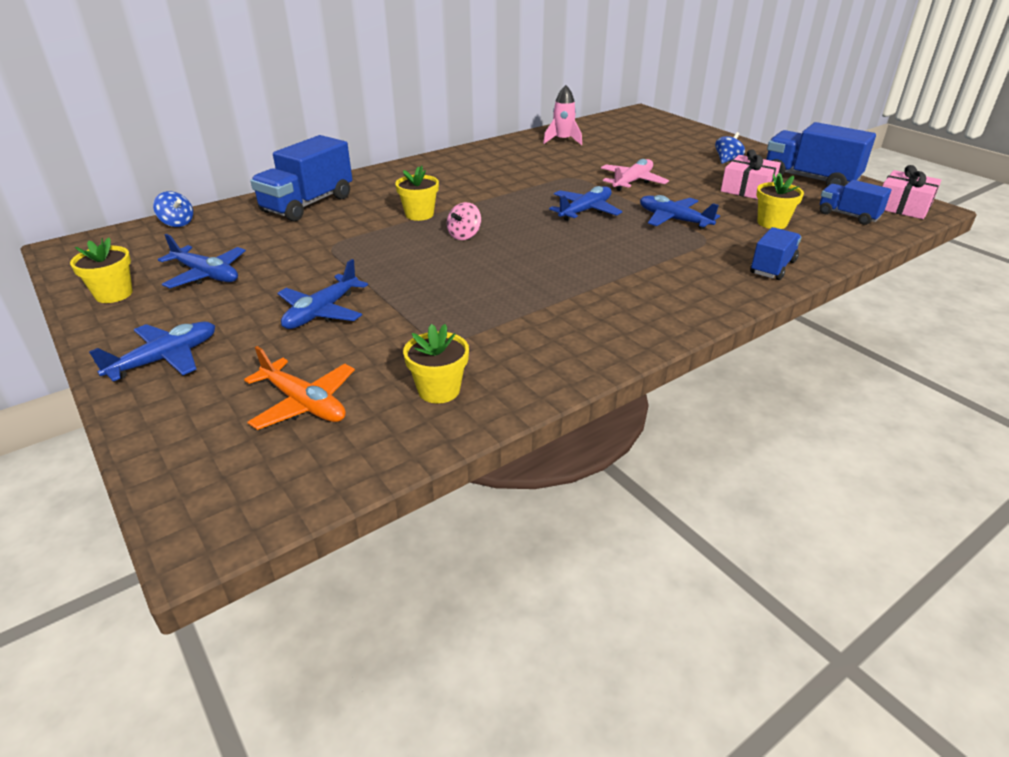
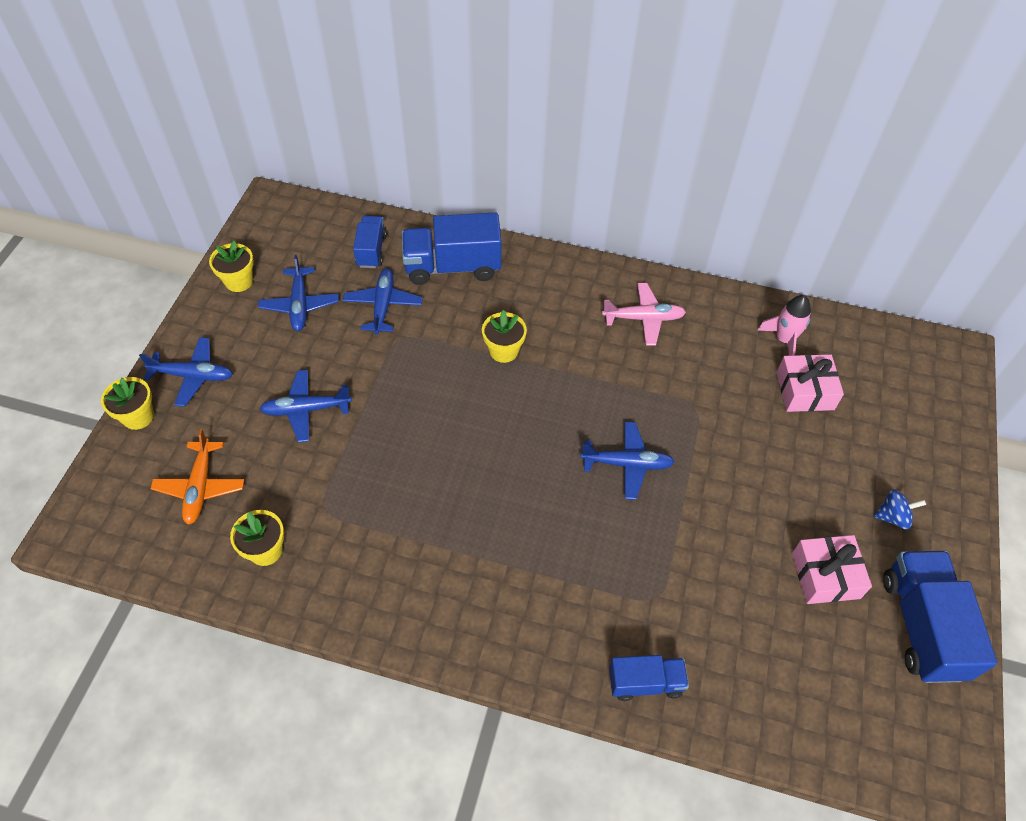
camera: 50 degrees right, 20 degrees up
blue spinning top [153,191,193,227] -> none
pink spinning top [447,202,481,240] -> none
pink plane [601,159,669,191] -> pink plane moved to [602,283,686,346]
blue plane [640,195,720,230] -> blue plane moved to [343,268,423,335]
yellow flower pot [756,173,804,229] -> yellow flower pot moved to [101,377,154,430]
blue truck [820,180,892,225] -> blue truck moved to [353,216,387,268]
pink gift [882,165,942,219] -> pink gift moved to [776,354,844,412]

